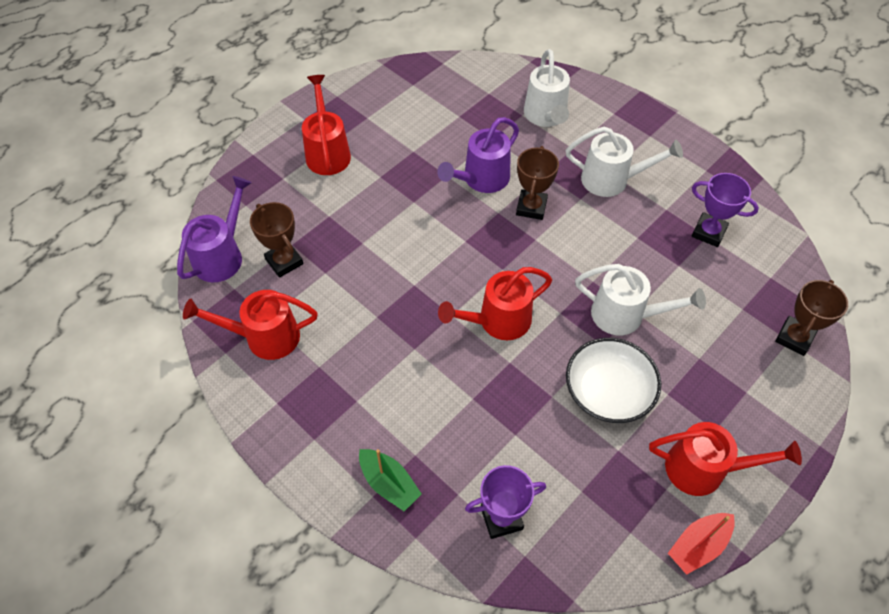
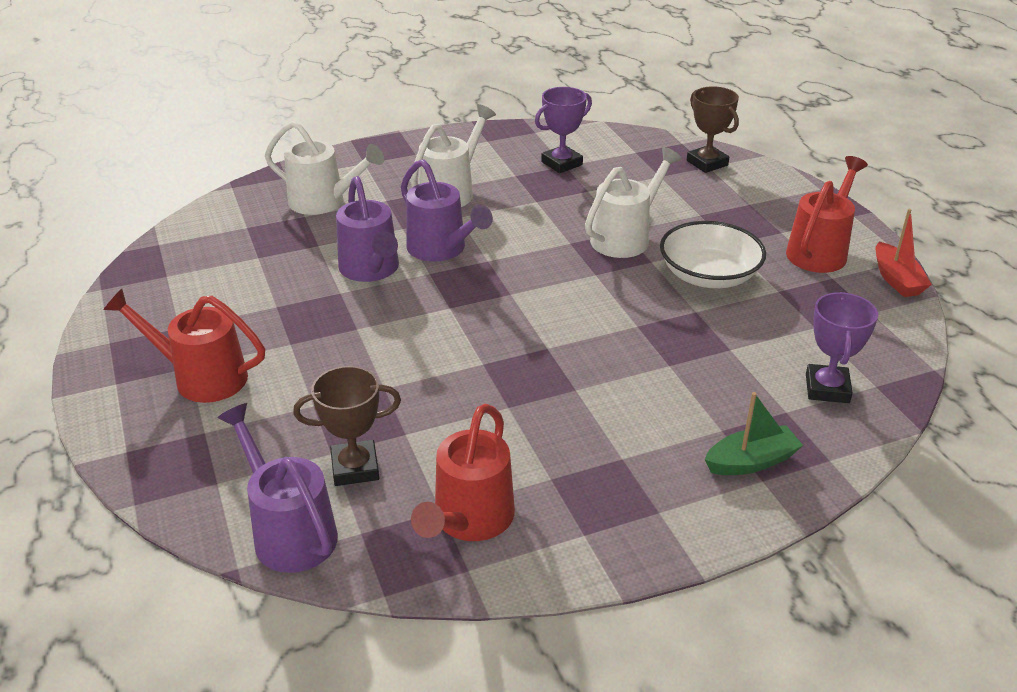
camera: 65 degrees left, 20 degrees down
red watering can [438,267,552,340] -> none
brown trophy [516,146,559,220] -> purple watering can [401,159,493,262]

